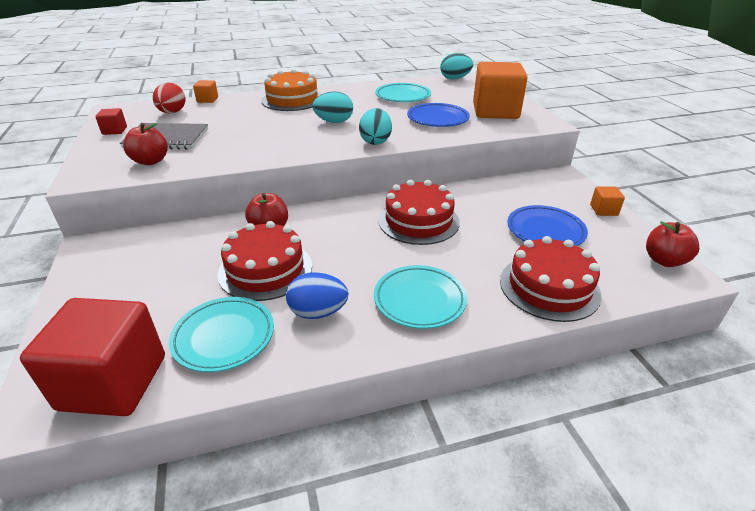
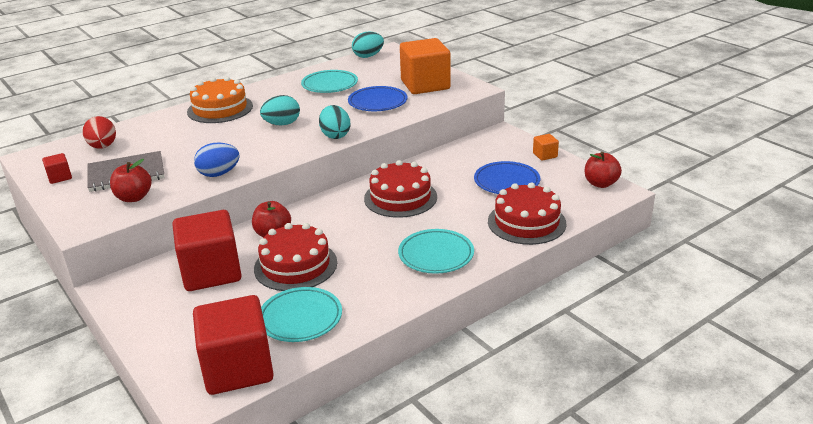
camera: 20 degrees left, 5 degrees down
orange cube [193,80,218,103] -> none
blue egg [286,272,348,319] -> blue egg moved to [194,142,240,177]
none -> red cube [172,210,242,291]

